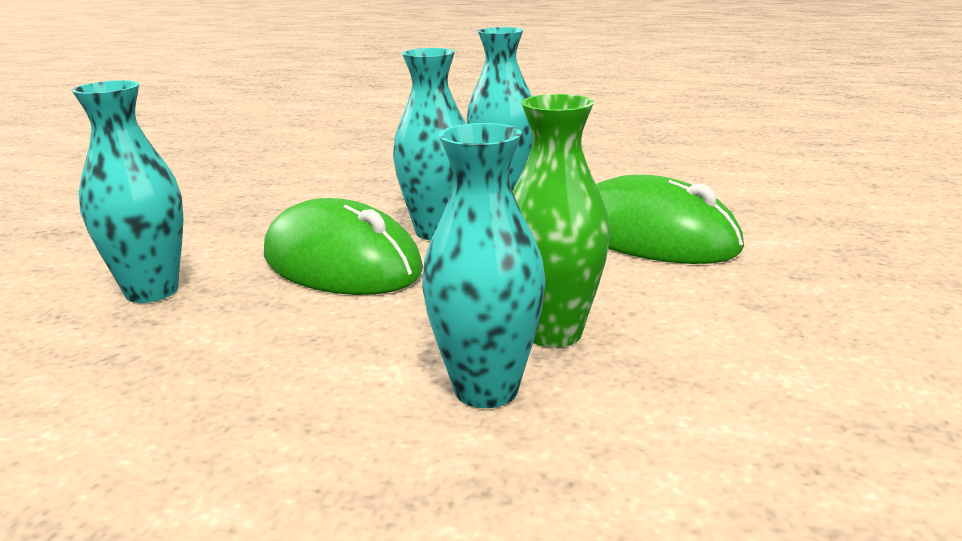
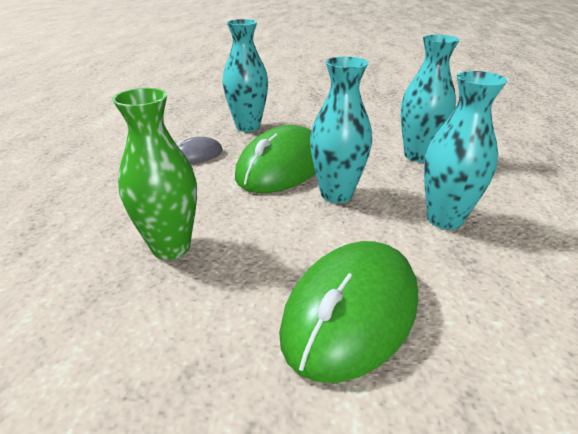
camera: 85 degrees right, 10 degrees up
turquoise vase [422,123,546,408] -> turquoise vase moved to [401,35,460,162]
none -> grey mouse [177,137,223,164]

